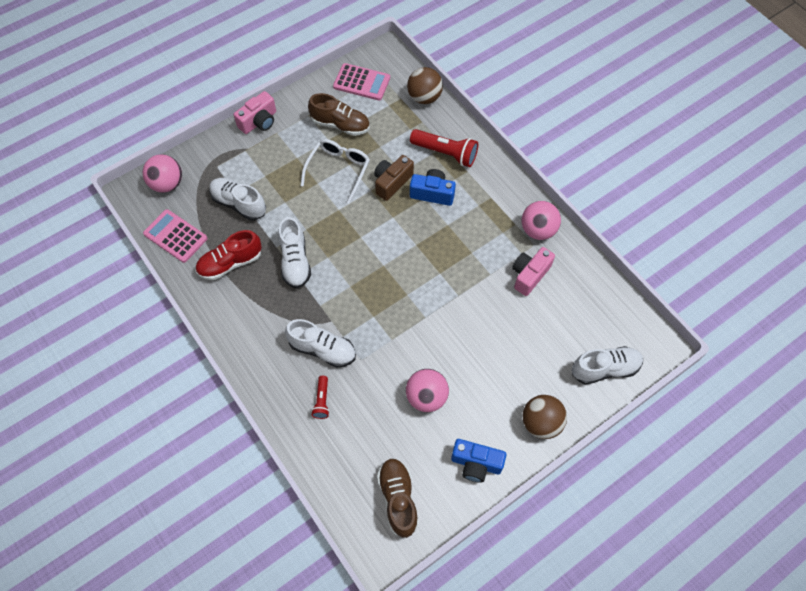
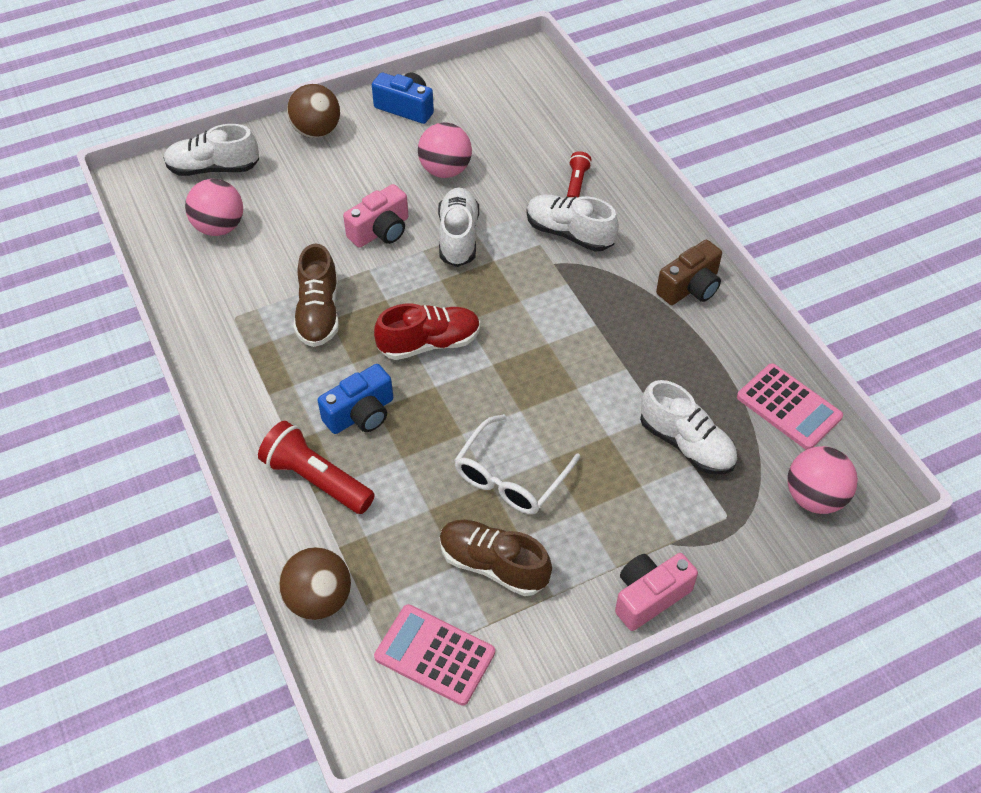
camera: 170 degrees left, 10 degrees down
red shoe [195,230,262,280] -> red shoe moved to [374,304,480,360]
white shoe [278,217,311,289] -> white shoe moved to [438,188,479,267]
brown camera [374,155,414,201] -> brown camera moved to [656,240,722,305]
brown shoe [377,458,419,538] -> brown shoe moved to [293,243,339,347]
blue camera [410,169,456,206] -> blue camera turned 60 degrees counterclockwise [317,364,393,434]
pink camera [512,247,555,296] -> pink camera moved to [343,184,408,248]
pink ball [522,201,561,240] -> pink ball moved to [185,179,243,236]

